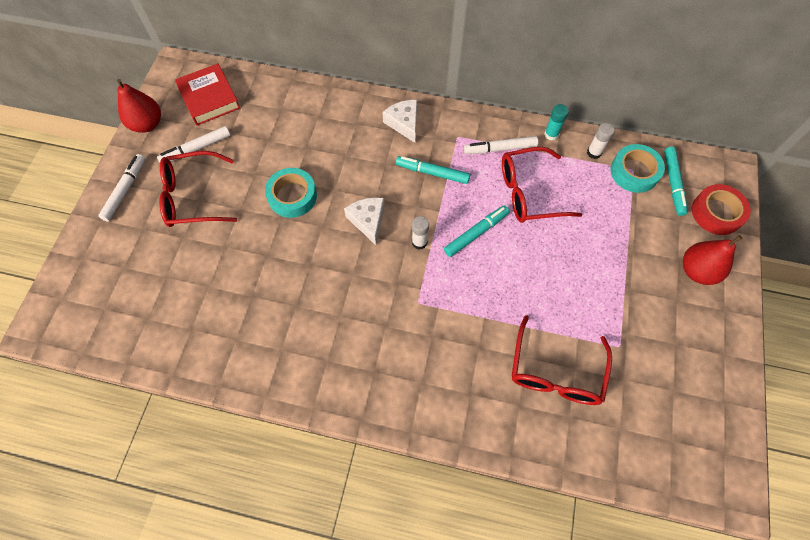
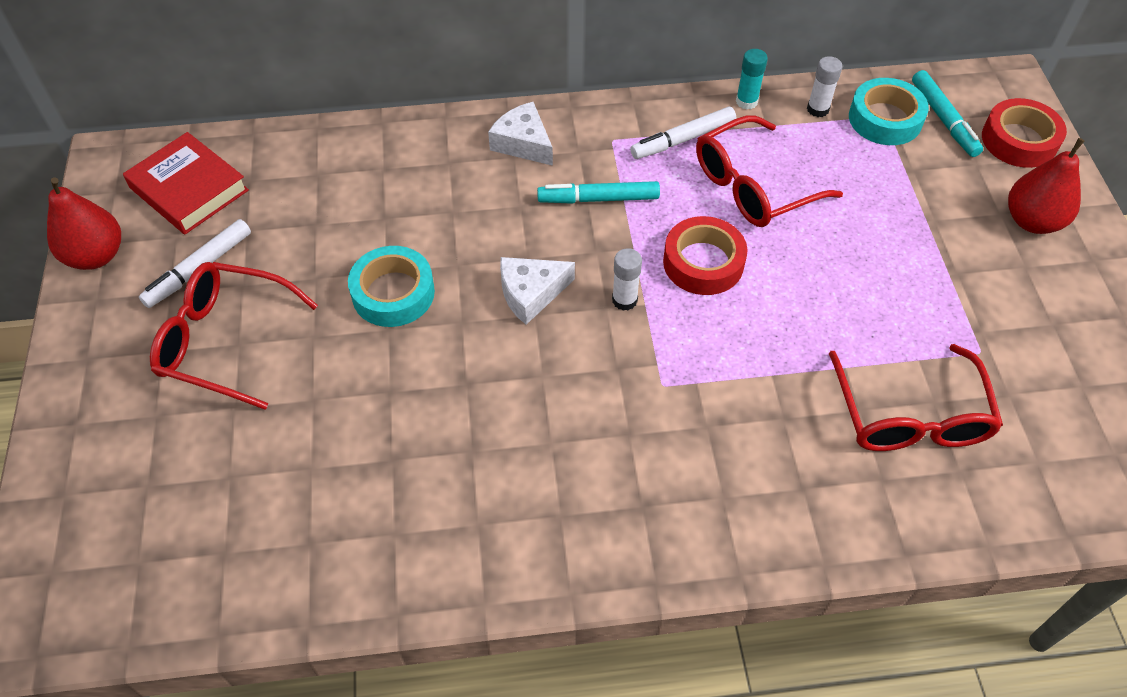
camera: 20 degrees left, 10 degrees down
white marker [98,154,146,221] -> none
red glasses [159,151,237,227] -> red glasses turned 45 degrees clockwise [150,262,318,410]
white cheese [344,197,385,245] -> white cheese turned 75 degrees counterclockwise [500,257,575,325]
turquoise marker [444,205,509,257] -> red tape [663,216,748,295]

